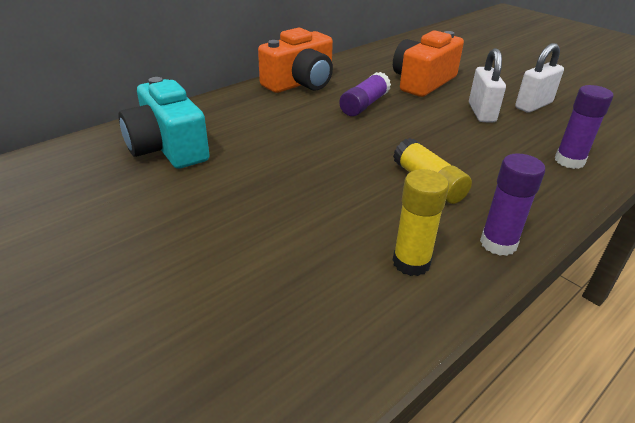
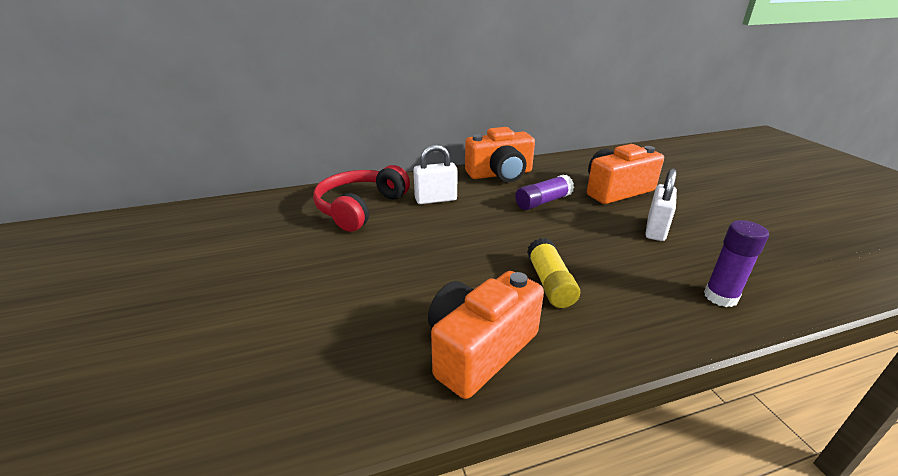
camera: 25 degrees right, 5 degrees down
turquoise camera [118,77,209,169] -> red headphones [313,165,410,232]
yellow glue stick [393,169,449,276] -> orange camera [428,271,544,399]
purple glue stick [480,153,545,256] -> none
white padlock [515,43,564,113] -> white padlock moved to [413,144,458,204]

